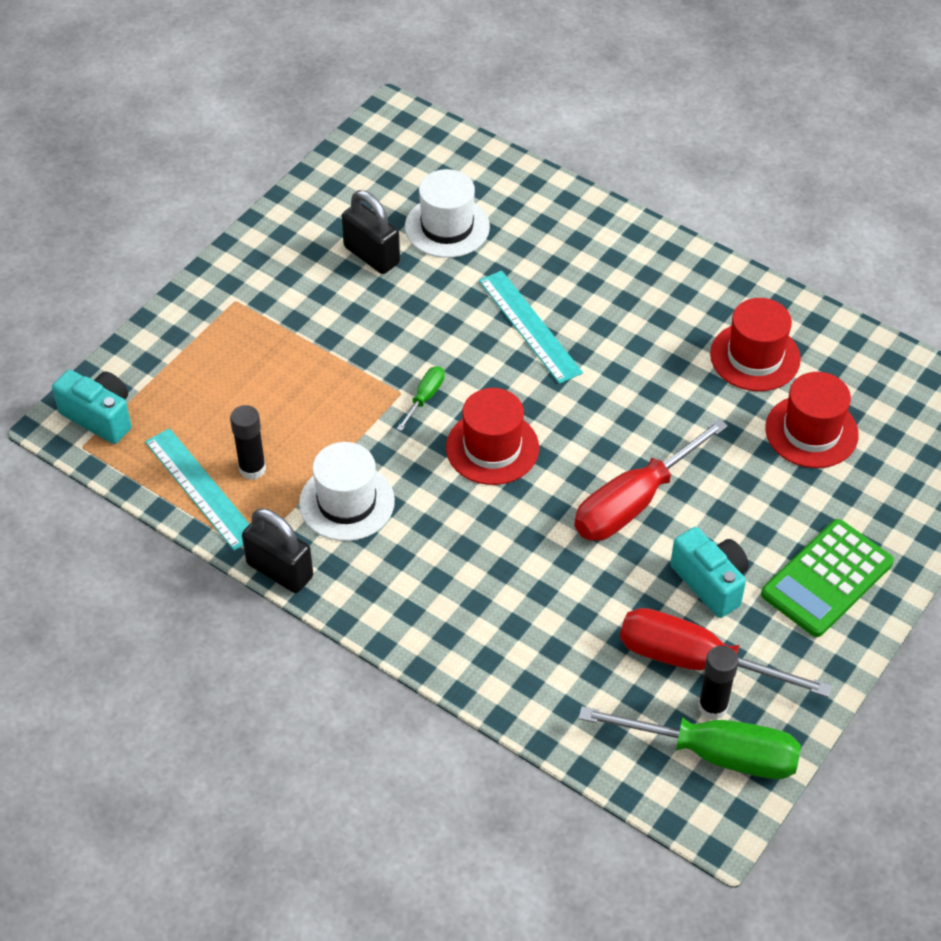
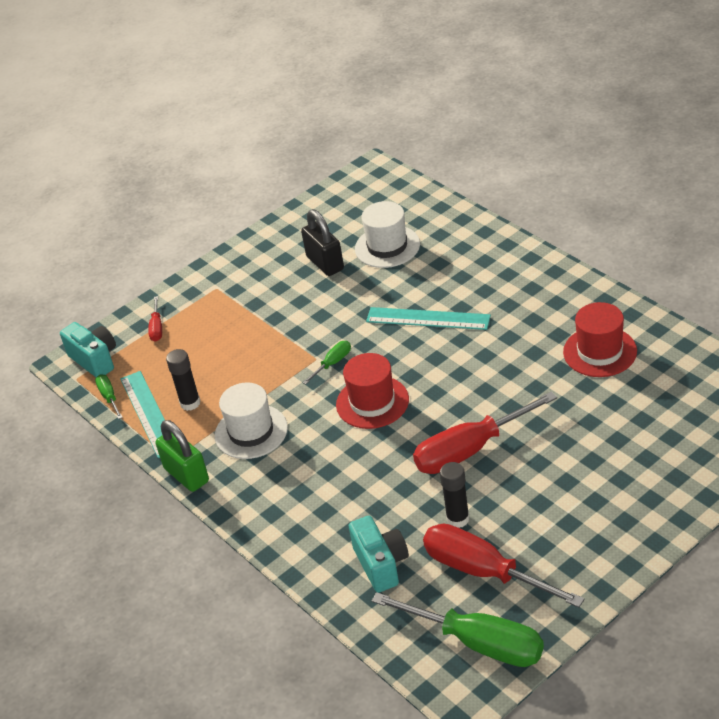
camera: 20 degrees right, 10 degrees down
black padlock [242,508,313,593] -> green padlock [156,420,209,492]
turquoise ruler [479,271,583,384] -> turquoise ruler turned 60 degrees counterclockwise [366,307,491,330]
turquoise camera [670,527,749,618] -> turquoise camera moved to [349,516,409,593]
black glue stick [698,645,739,720] -> black glue stick moved to [440,462,470,528]
green calculator [761,519,894,637] -> none
red hat [765,372,859,468] -> none
none -> green screwdriver [95,374,123,419]
none -> red screwdriver [148,296,162,342]

